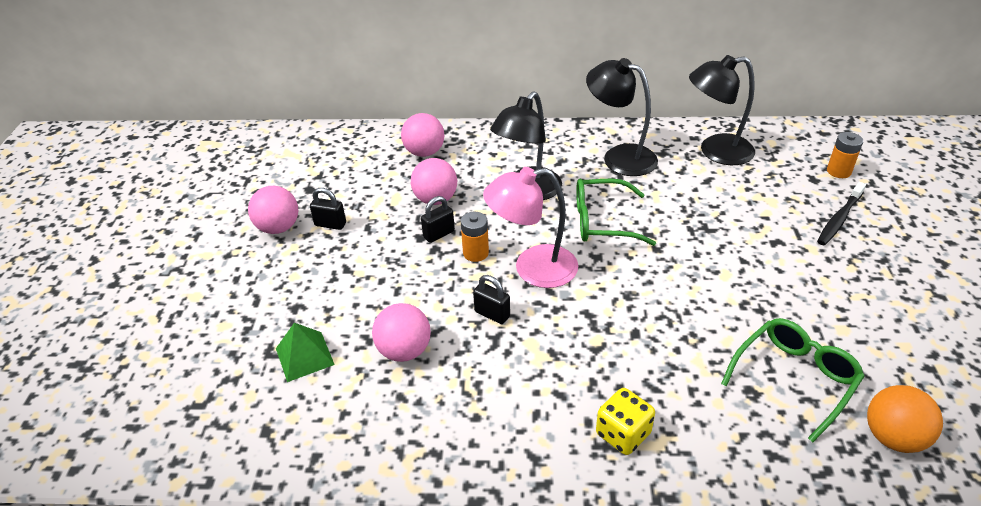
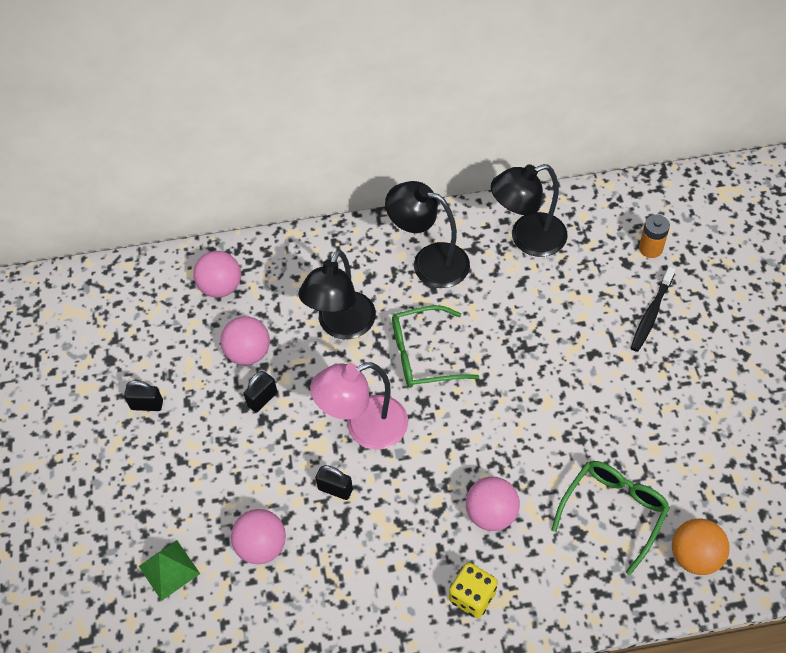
camera: 10 degrees left, 15 degrees up
pink ball [248,186,298,234] -> pink ball moved to [466,476,520,531]
orange battery [461,212,489,262] -> none

